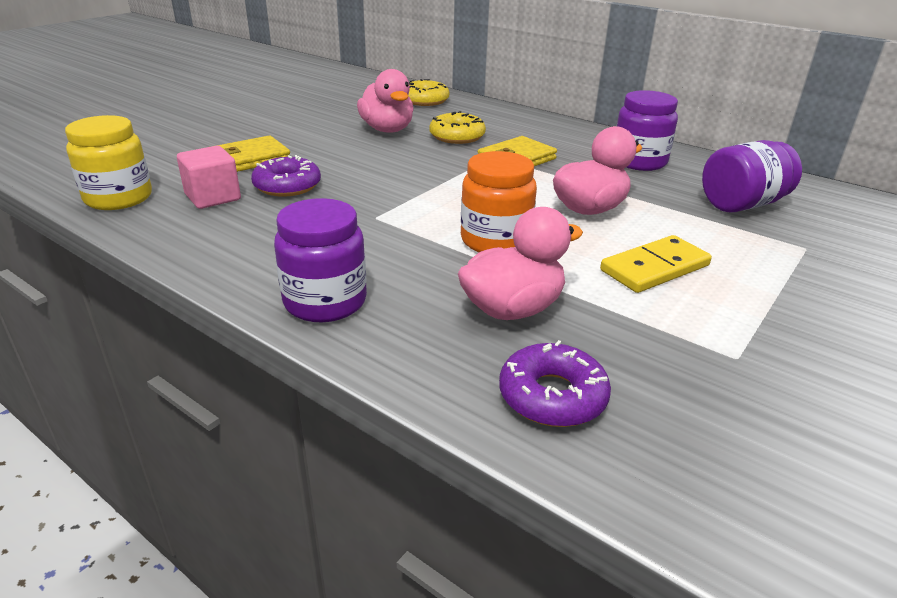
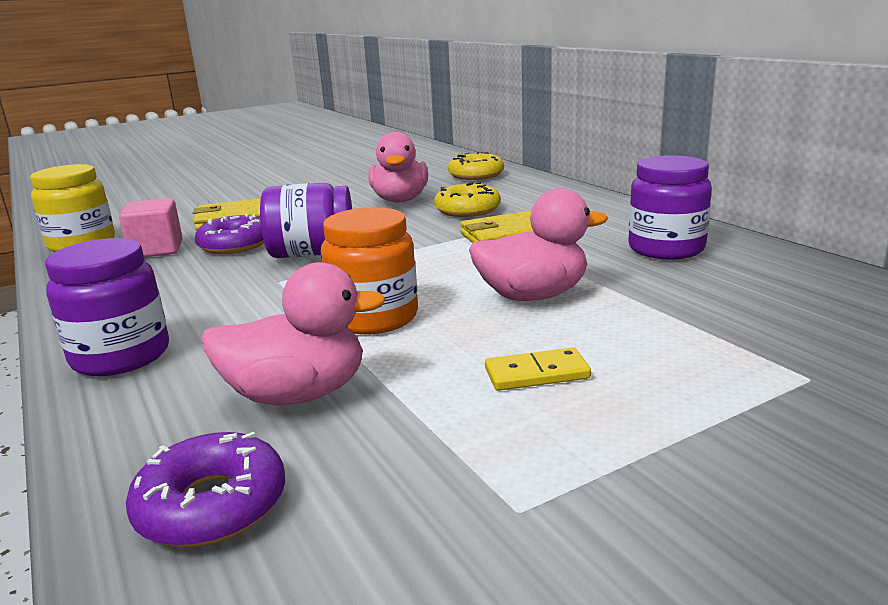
camera: 25 degrees right, 10 degrees down
yellow domino [600,235,712,293] -> yellow domino [485,348,591,391], size x0.65
purple jar [702,140,802,212] -> purple jar moved to [260,183,352,258]

